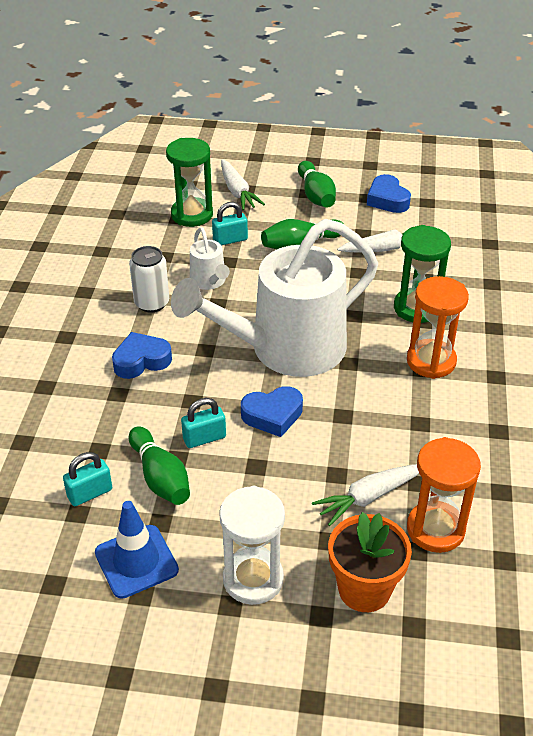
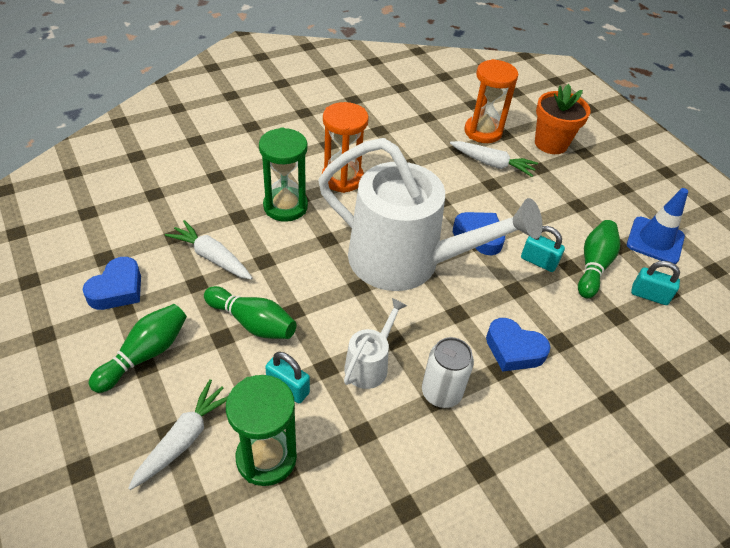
camera: 130 degrees left, 5 degrees up
white hourglass [219,486,285,605] -> none

